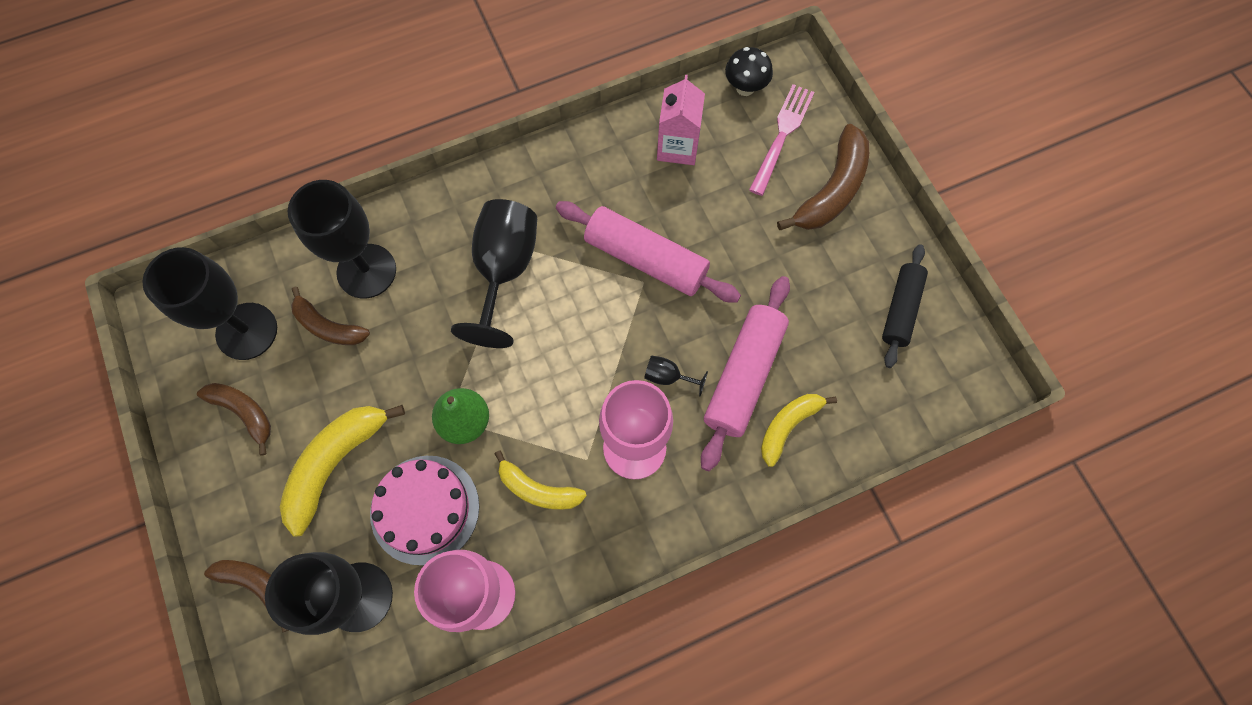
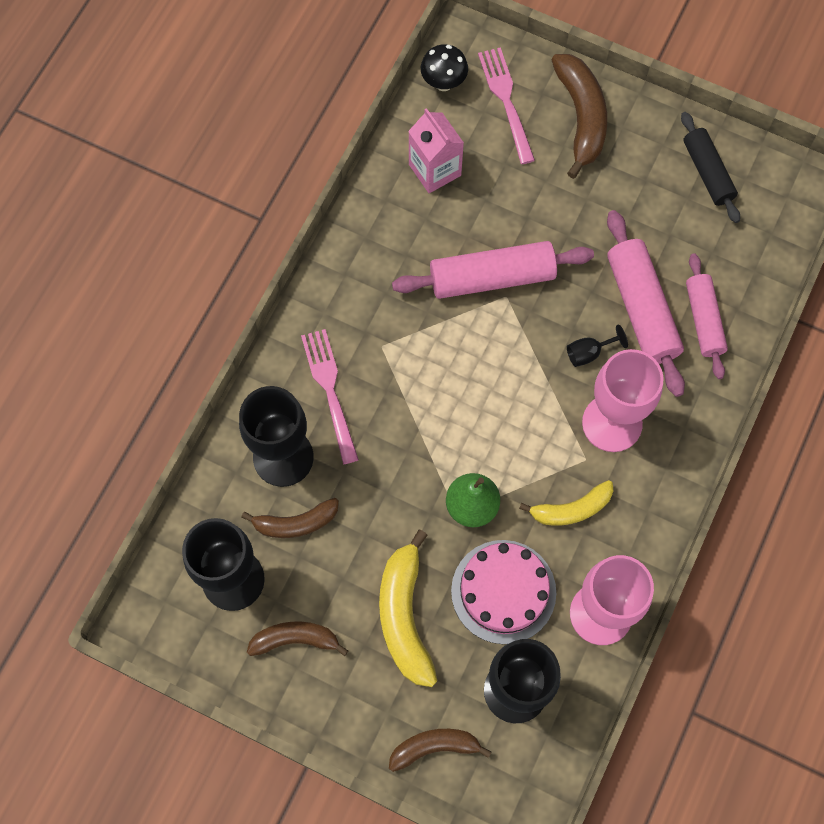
camera: 40 degrees left, 0 degrees up
black goblet [451,199,537,348] -> none
yellow banana [761,394,837,467] -> pink rolling pin [686,253,728,379]
none -> pink fork [301,329,359,464]

